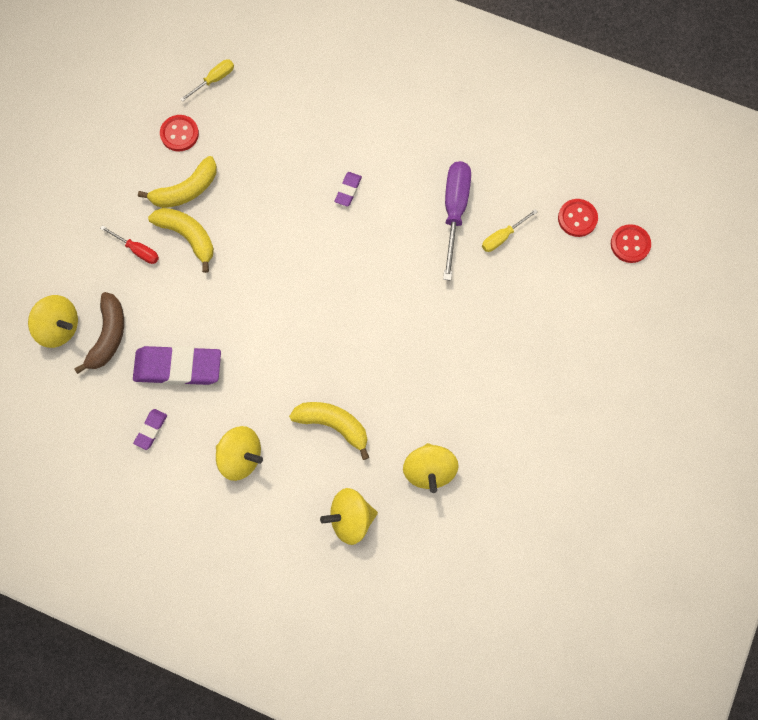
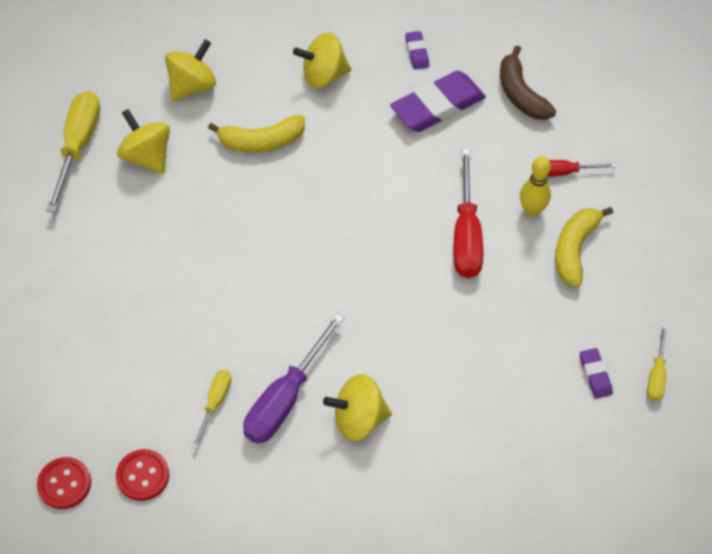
camera: 145 degrees right, 15 degrees down
yellow spinning top [28,295,78,348] -> yellow spinning top moved to [323,374,392,441]
yellow banana [148,208,214,273] -> yellow bowling pin [520,156,551,217]
red button [160,115,199,151] -> none
purple eraser [334,172,362,207] -> purple eraser moved to [580,348,613,399]
purple screwdriver [443,161,471,281] -> purple screwdriver turned 60 degrees clockwise [243,313,345,444]
none -> yellow screwdriver [46,91,100,213]
none -> red screwdriver [454,149,483,278]

